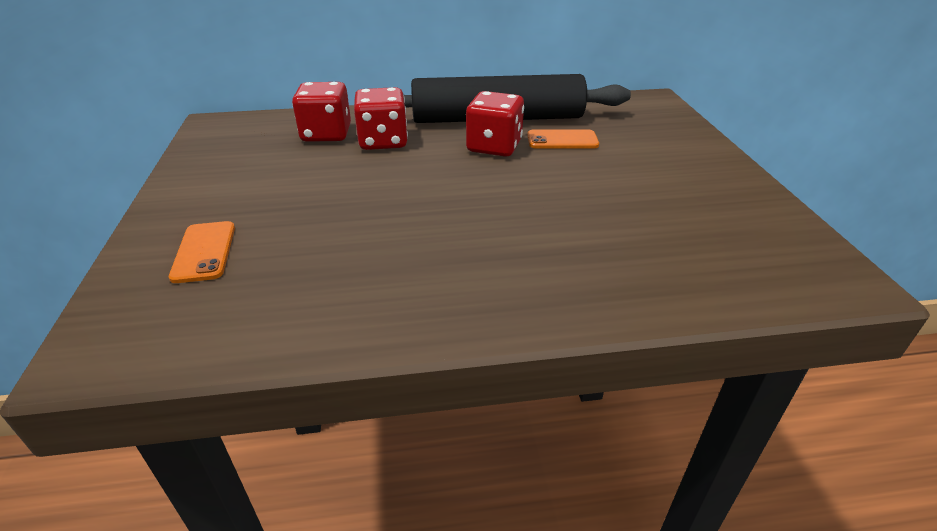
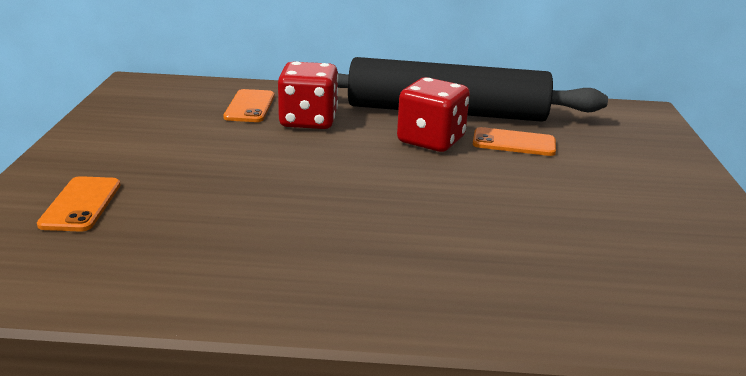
camera: 10 degrees right, 10 degrees down
red dice [292,82,351,142] -> orange phone [223,89,275,122]

